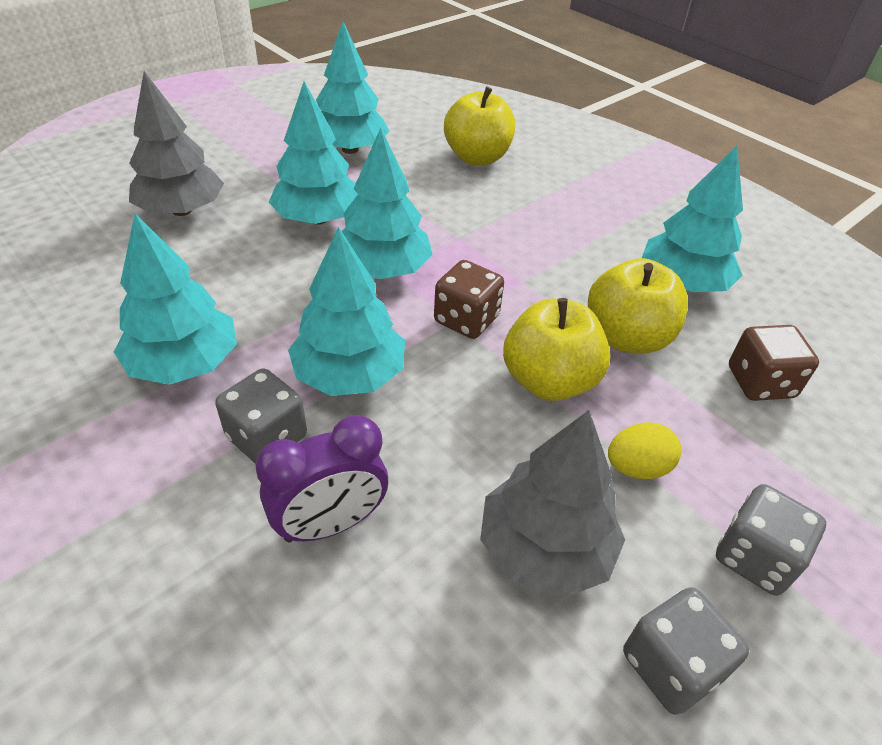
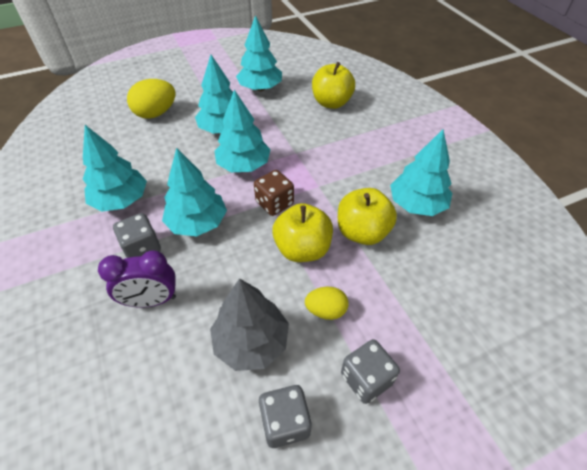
camera: 20 degrees right, 5 degrees up
grey tree [129,71,224,216] -> yellow egg [127,79,176,119]
brown dice [729,325,819,401] -> none

